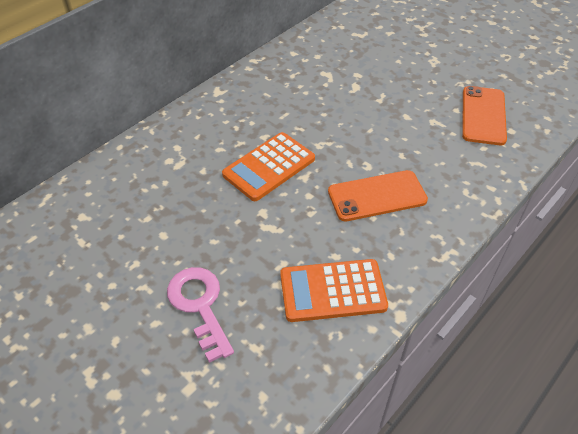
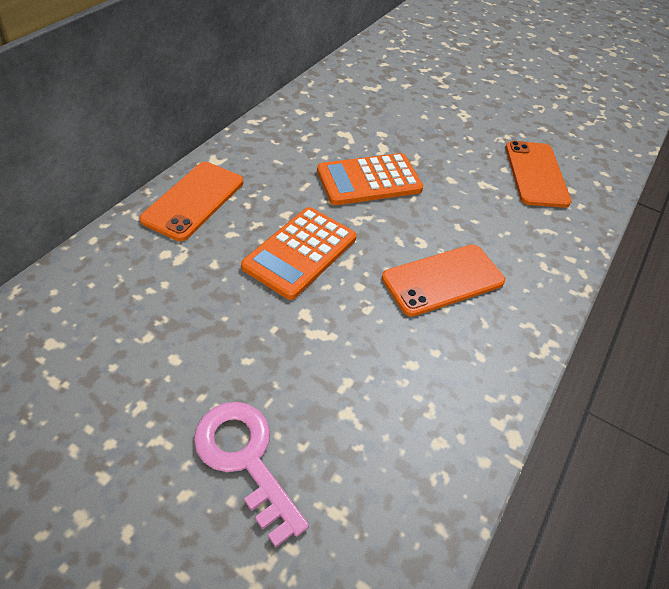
camera: 15 degrees left, 0 degrees up
orange calculator [280,259,388,322] -> orange calculator moved to [317,153,423,205]
none -> orange phone [139,162,243,241]

